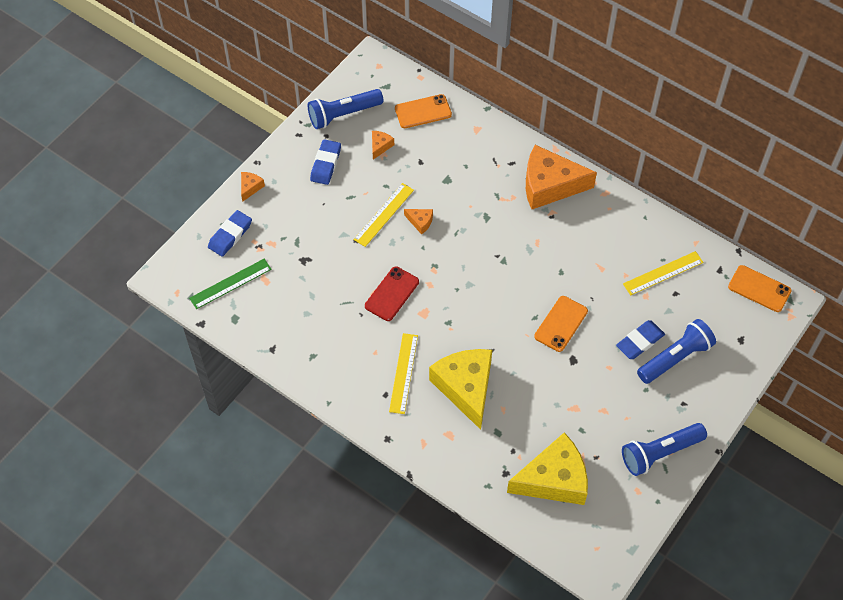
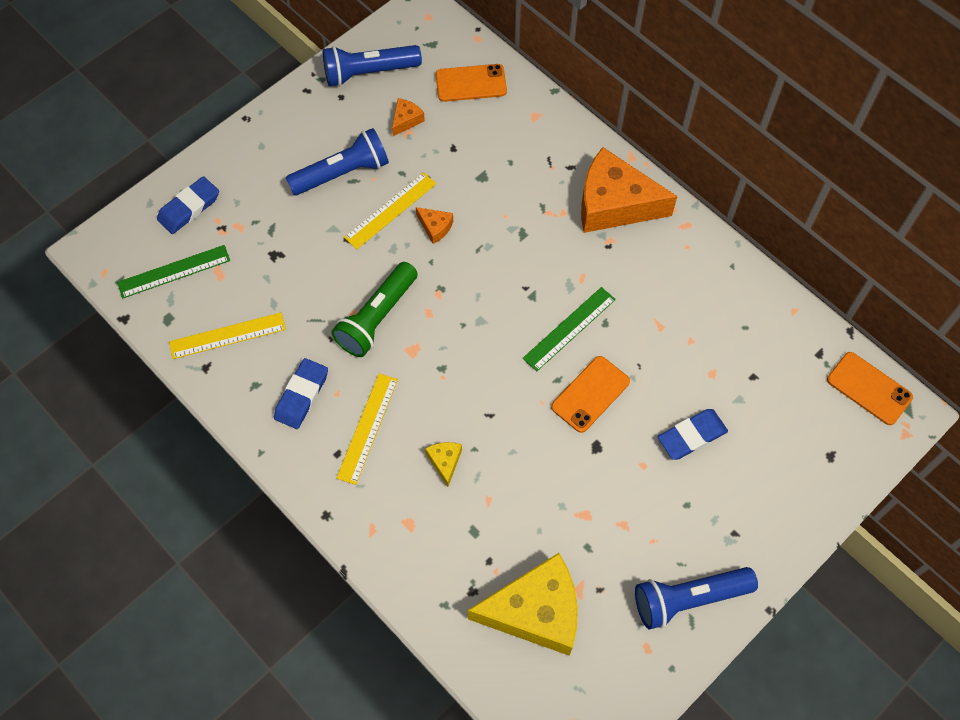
camera: 10 degrees right, 5 degrees up
orange cheese [241,172,265,202] -> none
blue eraser [310,139,341,185] -> blue eraser moved to [274,358,328,429]
red phone [365,266,419,321] -> green flashlight [331,262,418,357]
yellow cheese [429,349,492,430] -> yellow cheese [425,442,462,487], size x0.42
yellow ruler [623,251,703,295] -> yellow ruler moved to [169,313,286,359]
blue flashlight [637,319,716,384] -> blue flashlight moved to [286,128,389,195]
none -> green ruler [522,287,616,372]

